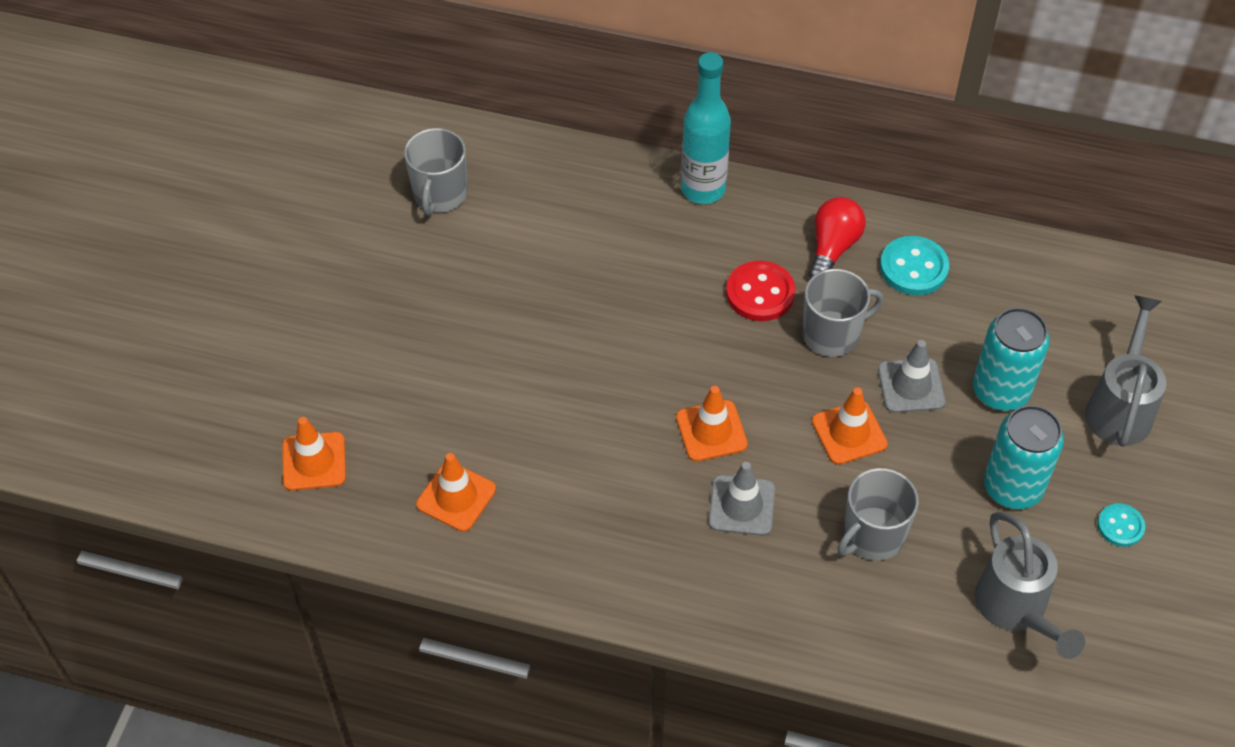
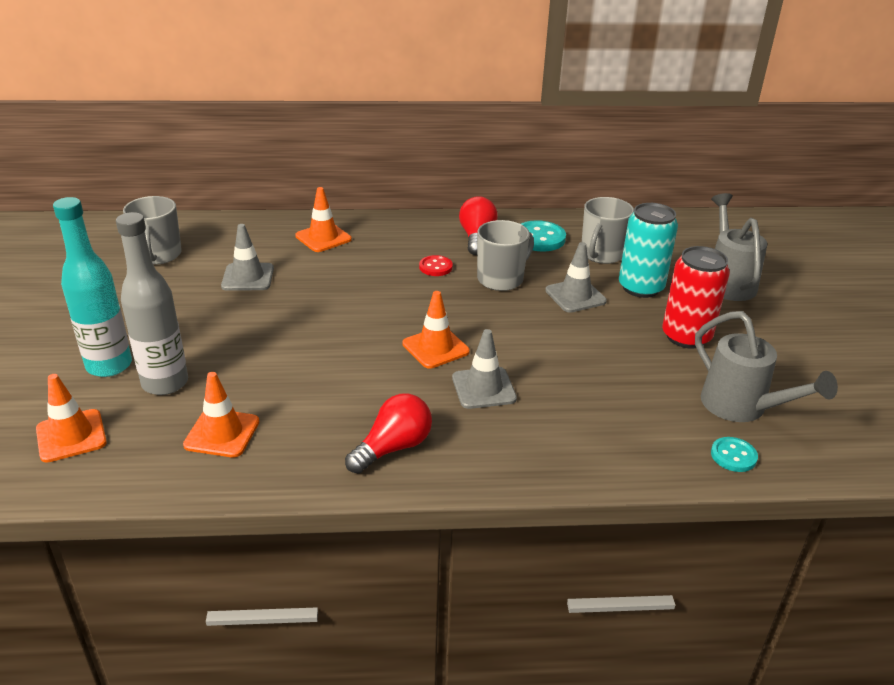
camera: 20 degrees left, 20 degrees down
turquoise bottle [681,52,731,204] -> turquoise bottle moved to [53,197,132,377]
red button [726,261,795,321] -> red button [419,255,453,276], size x0.61
orange traffic cone [812,388,888,465] -> orange traffic cone moved to [295,187,352,252]
grey mug [838,468,919,561] -> grey mug moved to [582,197,634,264]
turquoise can [984,405,1064,509] -> red can [662,246,730,349]
turquoise button [1097,503,1145,547] -> turquoise button moved to [711,437,758,472]
none -> grey bottle [116,212,188,395]
none -> grey traffic cone [221,224,274,291]
none -> red light bulb [345,393,432,474]

